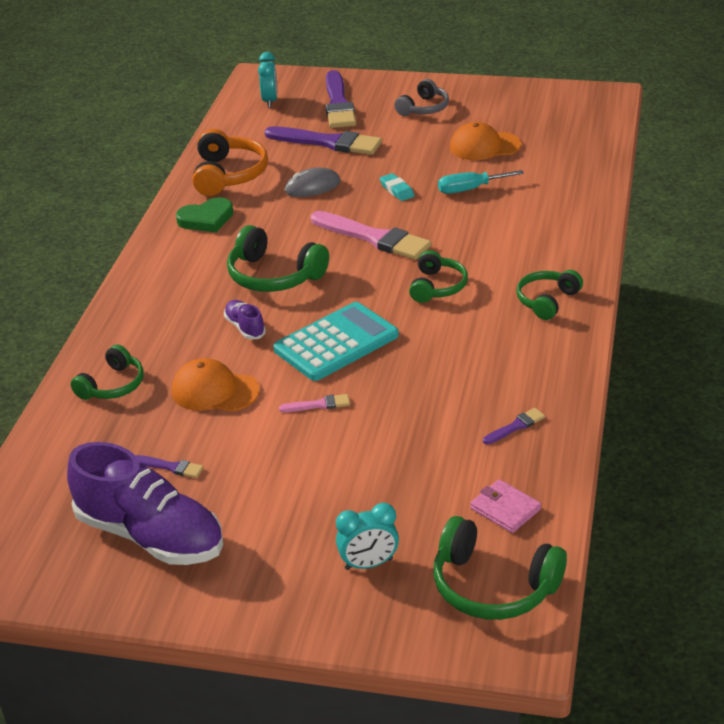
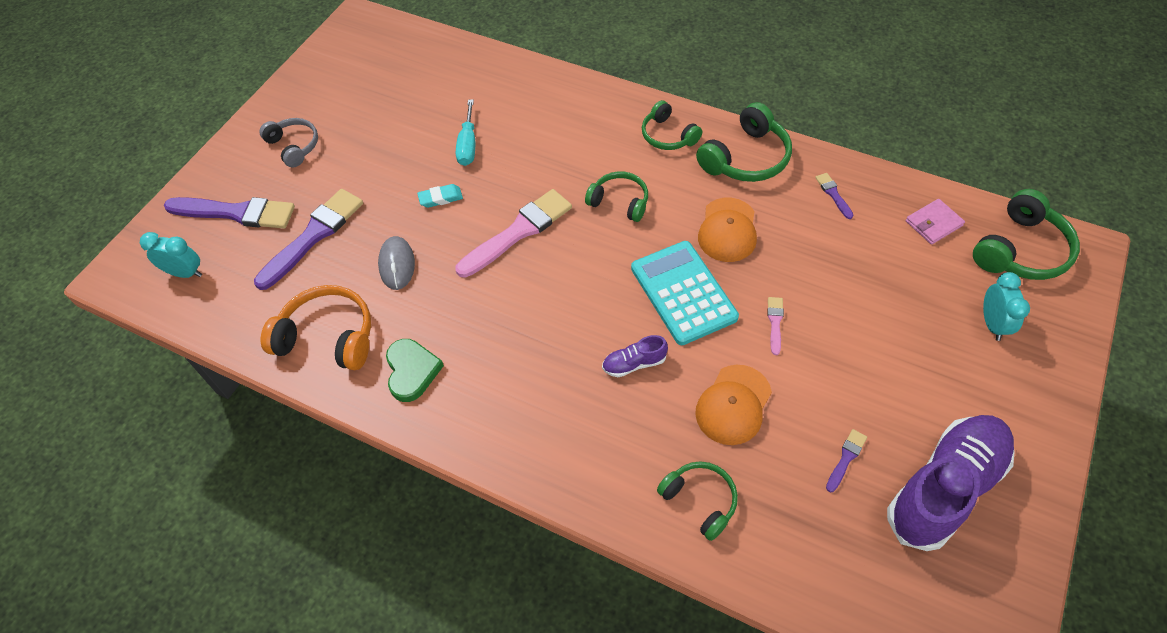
camera: 75 degrees left, 20 degrees up
green headphones [227,225,329,292] -> green headphones moved to [696,102,792,182]
orange cap [450,122,521,160] -> orange cap moved to [698,198,757,262]

